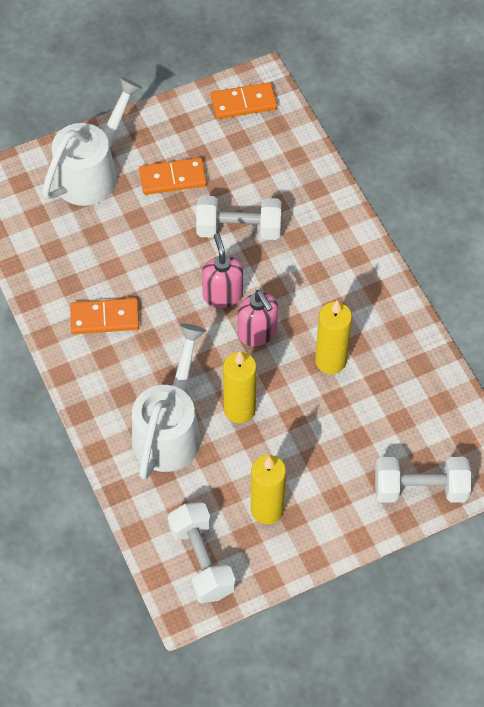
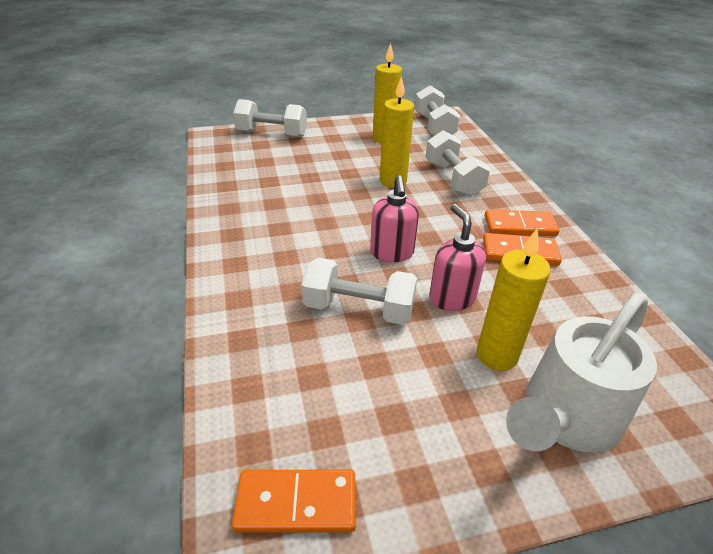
camera: 170 degrees left, 20 degrees down
white watering can [132,323,206,480] -> white dumbbell [425,130,490,197]
orange domino [139,158,207,195] -> orange domino moved to [485,210,559,236]
pink soap dispenser [238,290,278,346] -> pink soap dispenser moved to [429,204,486,311]
yellow candle [315,301,352,374] -> yellow candle moved to [477,229,551,371]

